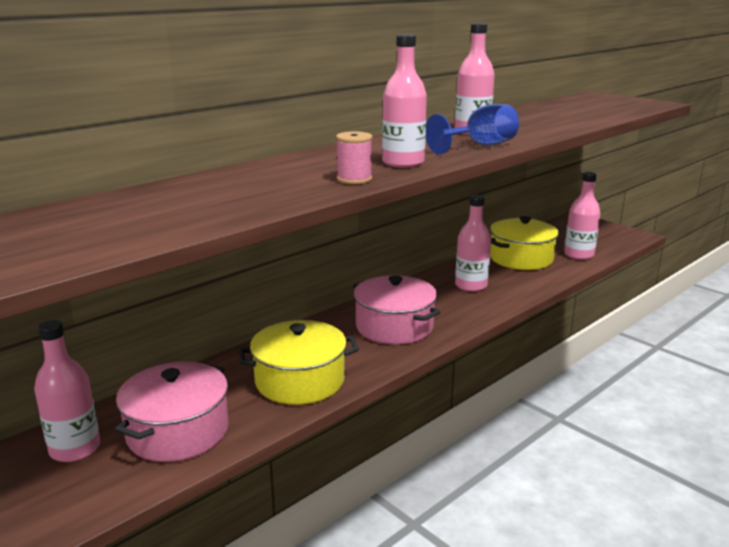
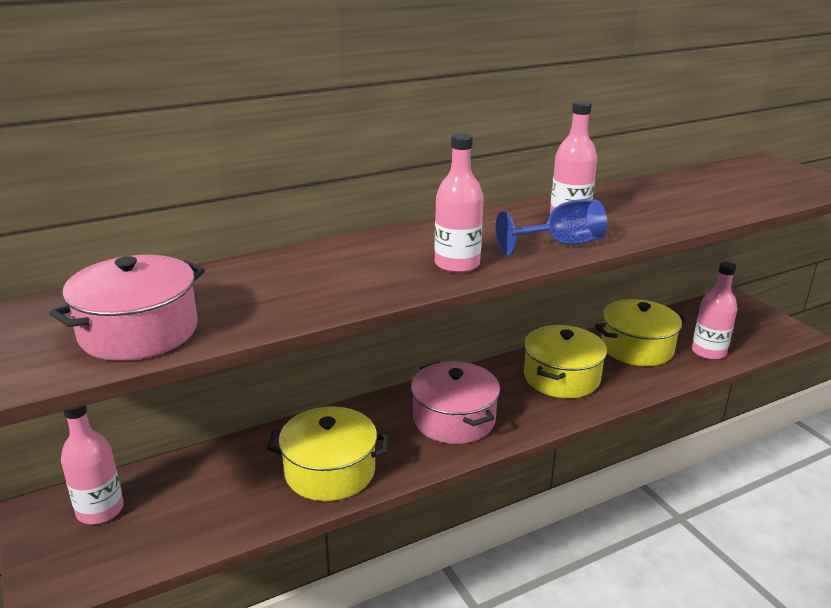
camera: 15 degrees right, 5 degrees up
pink pot [115,362,229,462] -> pink pot moved to [50,255,205,361]
pink spool [336,131,373,184] -> none
pink bottle [455,195,491,292] -> yellow pot [524,325,607,398]

